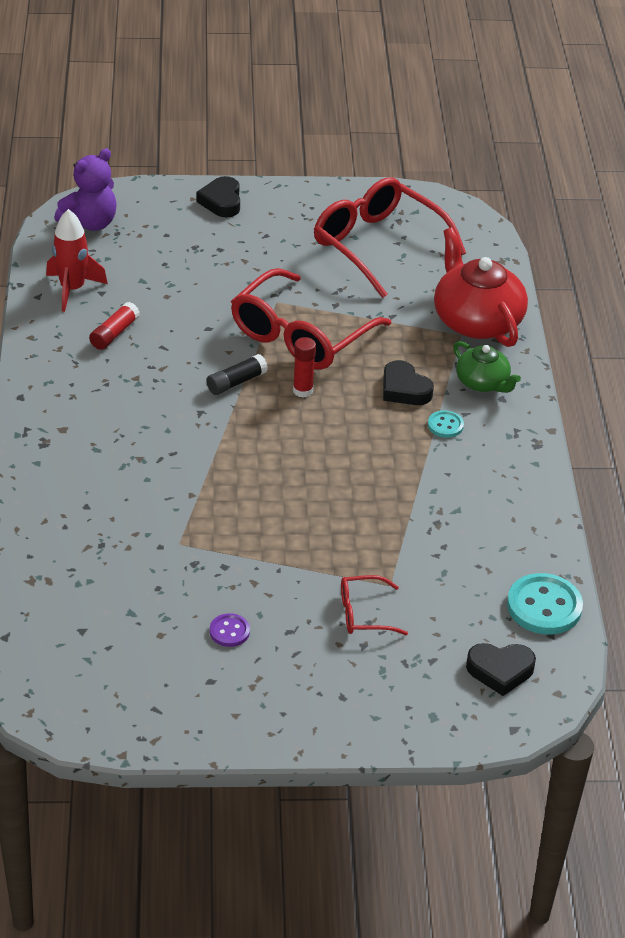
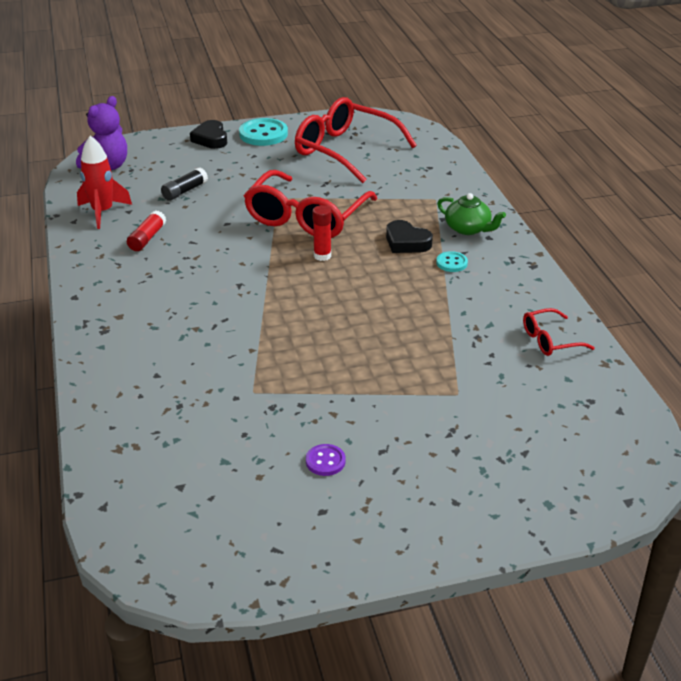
camera: 10 degrees left, 5 degrees down
black glue stick [206,354,268,395] -> black glue stick moved to [161,167,208,201]
red glasses [341,575,408,635] -> red glasses moved to [523,308,595,356]
red teapot [434,228,528,347] -> none
black heart [466,643,536,696] -> none
turquoise button [507,573,583,635] -> turquoise button moved to [239,118,288,146]

